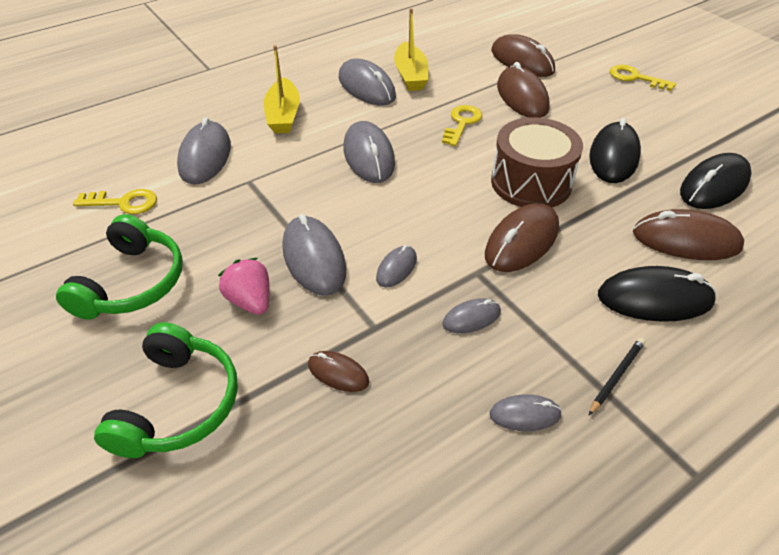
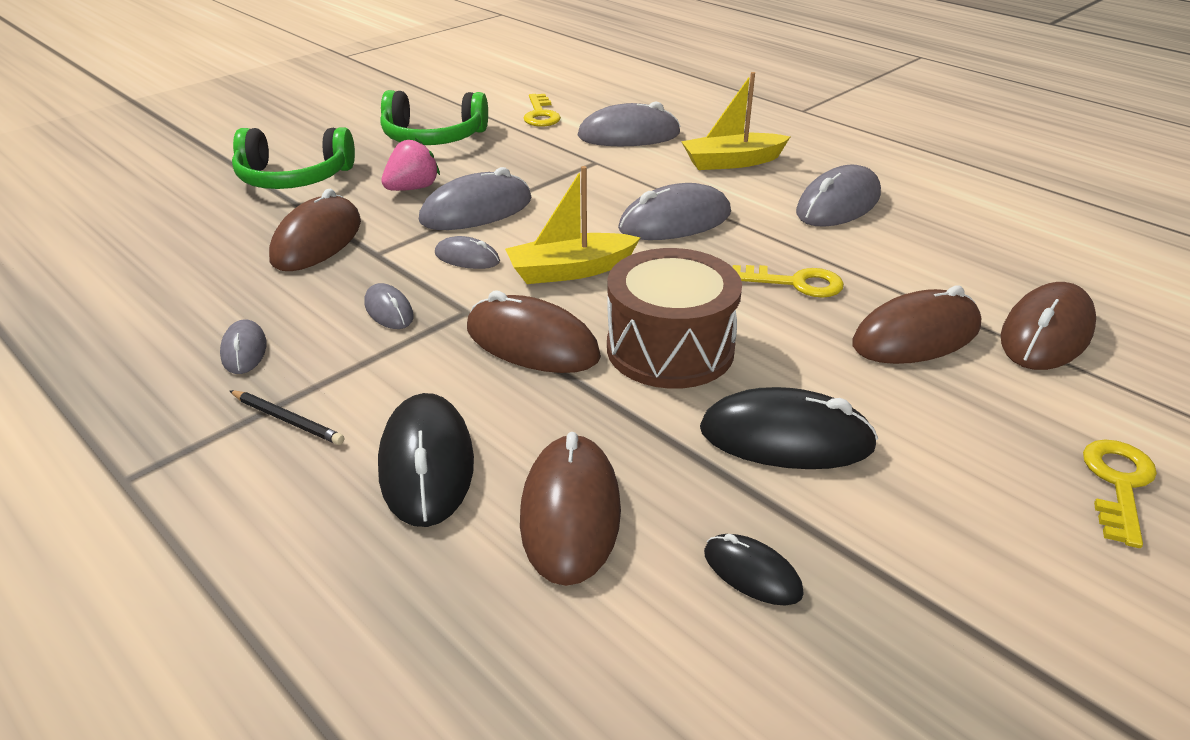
camera: 80 degrees right, 10 degrees down
brown mouse [308,351,369,392] -> brown mouse [269,189,361,271], size x1.86
yellow boat [394,8,428,91] -> yellow boat moved to [505,166,640,284]
black mouse [680,153,752,209] -> black mouse [704,534,804,605], size x0.54

